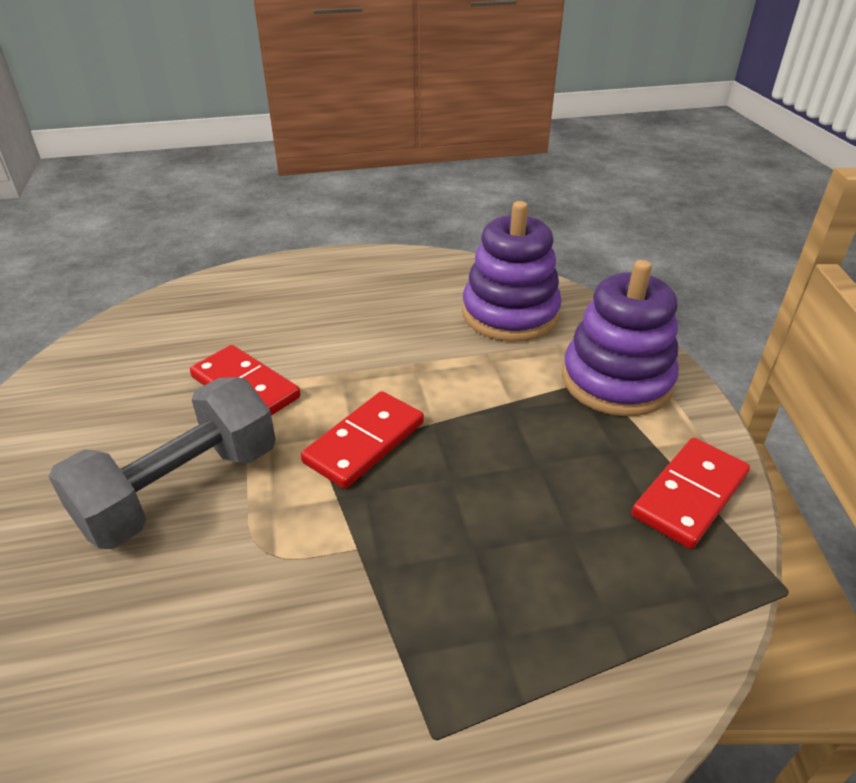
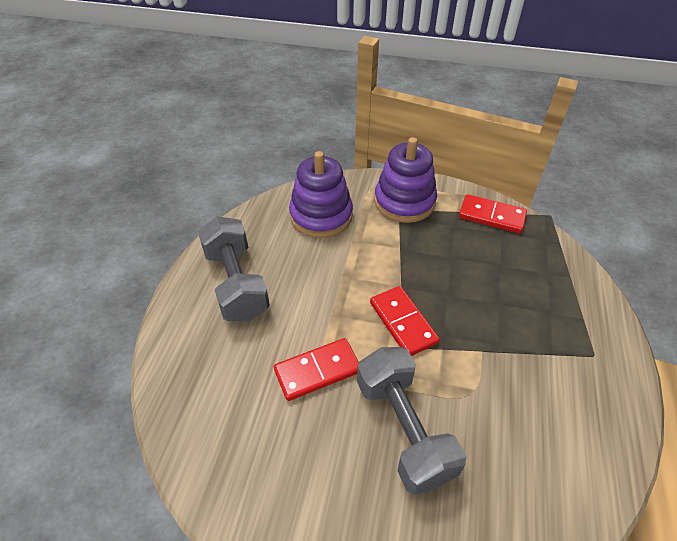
camera: 65 degrees left, 10 degrees up
red domino [632,438,750,549] -> red domino turned 45 degrees counterclockwise [459,194,527,233]
none -> grey dumbbell [198,216,270,321]

